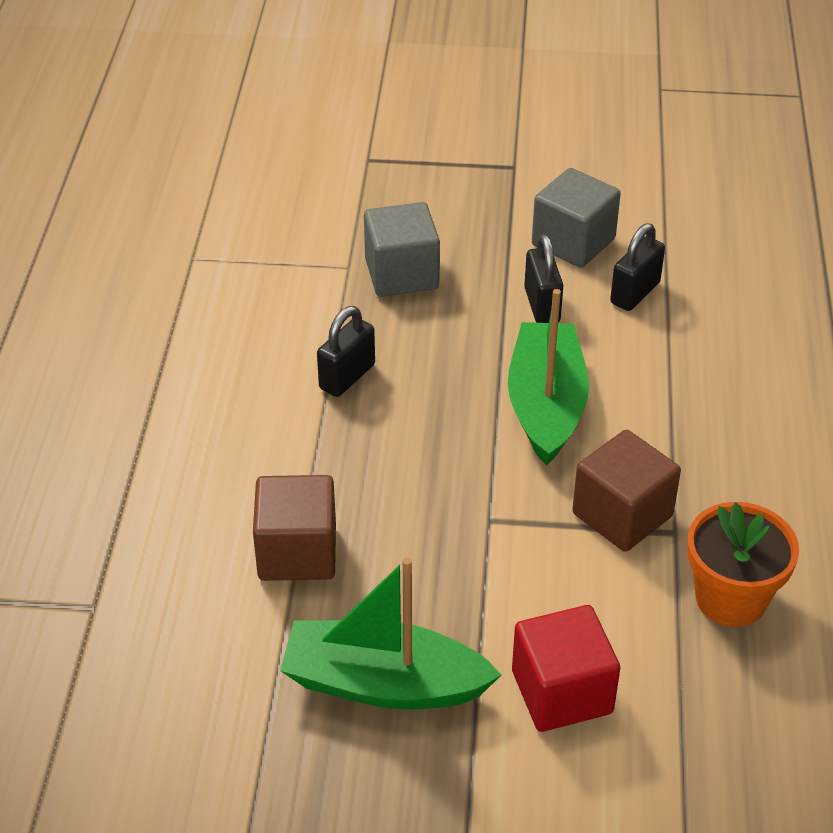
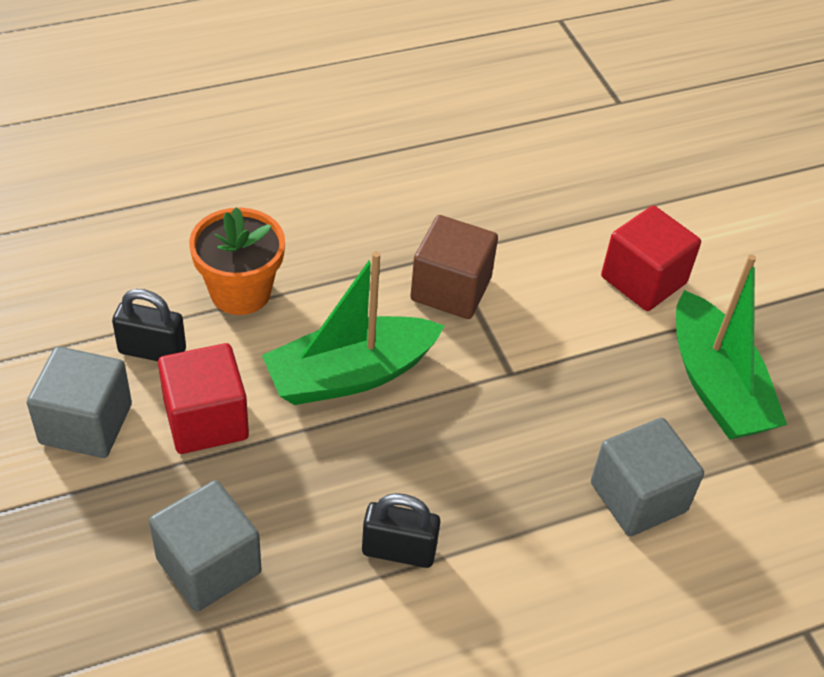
camera: 120 degrees left, 5 degrees up
brown cube [253,475,336,581] -> grey cube [591,418,704,536]
black padlock [524,234,564,323] -> red cube [158,343,249,454]
orange flower pot [687,502,799,627] -> orange flower pot moved to [189,207,285,315]

